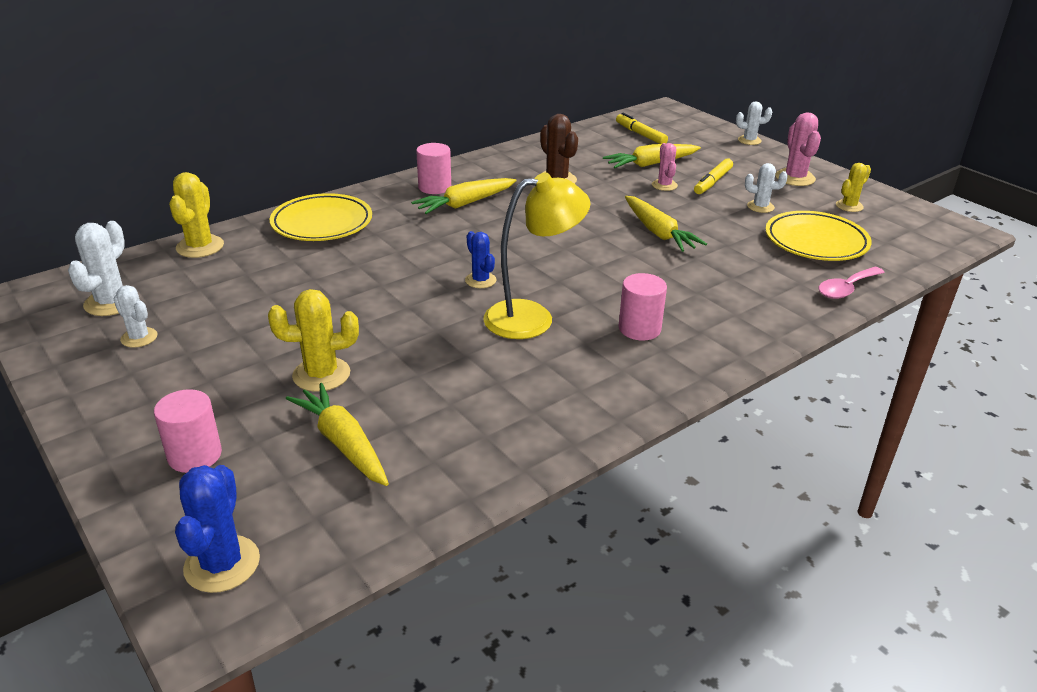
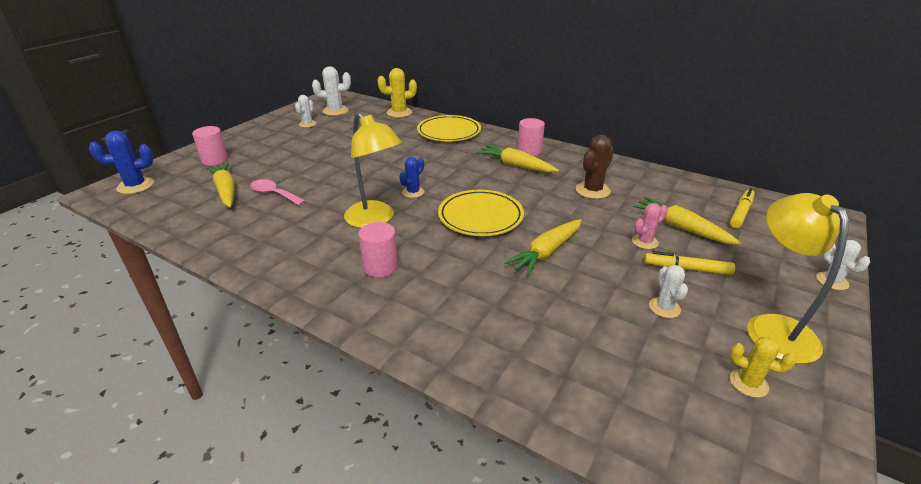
camera: 70 degrees right, 0 degrees up
yellow cactus [268,289,359,392] -> none
yellow carrot [286,383,389,486] -> yellow carrot turned 60 degrees counterclockwise [206,162,235,207]
yellow plate [765,211,872,261] -> yellow plate moved to [438,190,524,236]
pink cactus [775,112,821,186] -> yellow lamp [747,193,849,364]
pink spoon [818,267,885,299] -> pink spoon moved to [250,179,306,206]

